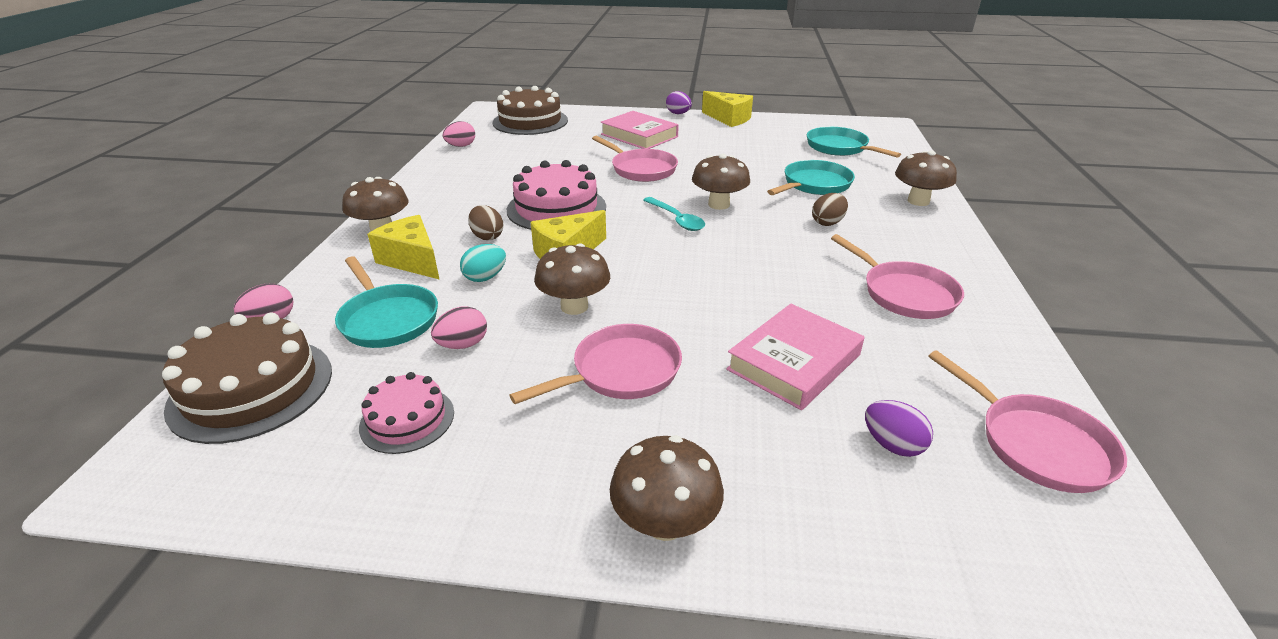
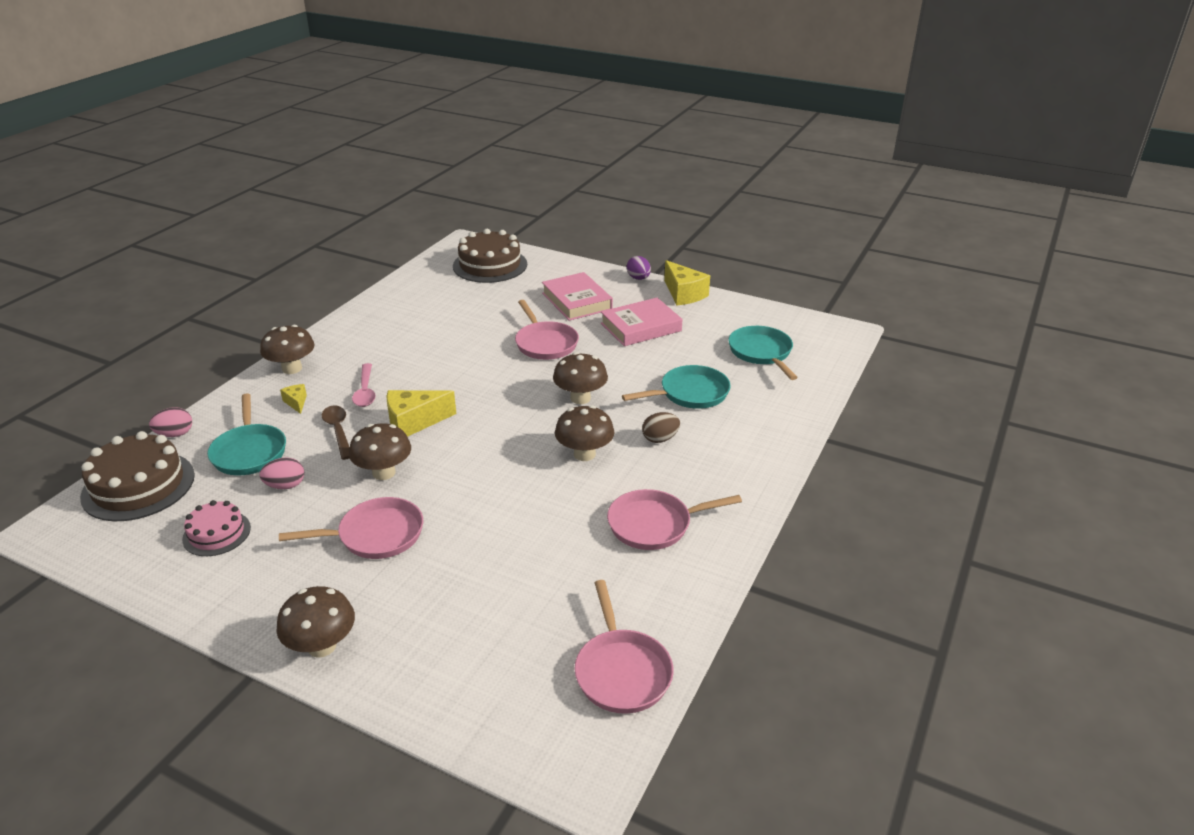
camera: 20 degrees right, 0 degrees up
yellow cheese [367,215,440,280] -> yellow cheese [280,384,307,414], size x0.51
pink egg [443,121,475,147] -> none
turquoise egg [460,244,506,282] -> brown spoon [322,405,350,460]
brown egg [468,205,503,240] -> pink spoon [352,363,376,407]
pink cake [507,160,606,230] -> none
turquoise spoon [643,197,705,231] -> none
pink book [726,304,864,410] -> pink book moved to [601,298,683,346]
pink pan [831,234,964,319] -> pink pan turned 90 degrees clockwise [607,489,742,550]
purple egg [865,400,933,457] -> none
brown mushroom [895,150,957,206] -> brown mushroom moved to [555,405,614,461]

